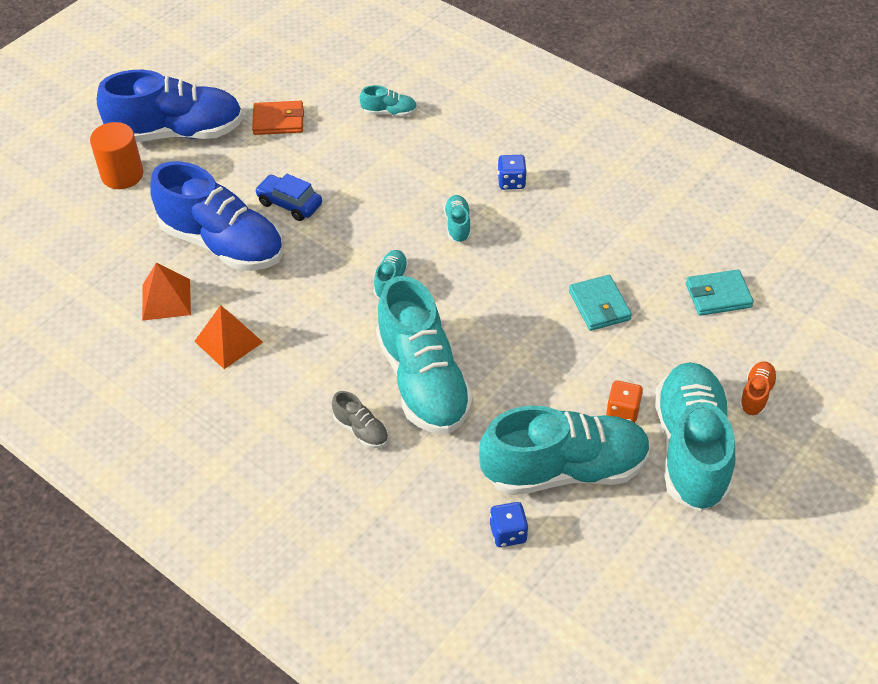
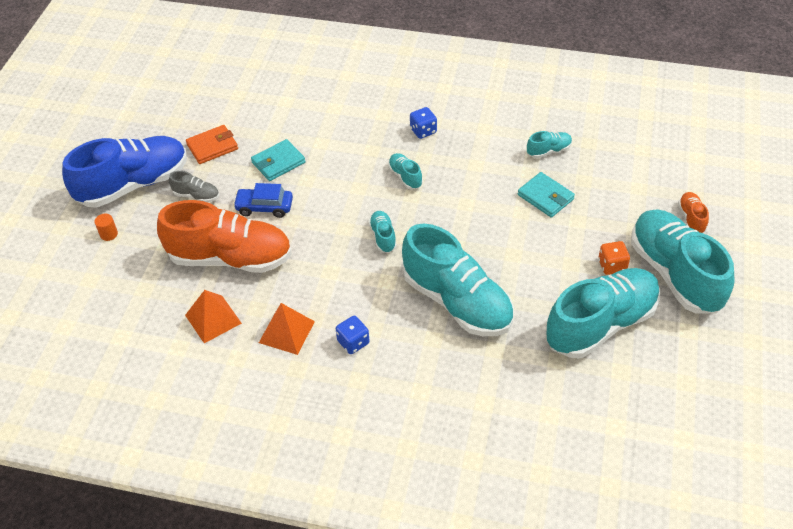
camera: 25 degrees left, 0 degrees up
orange cylinder [90,122,143,189] -> orange cylinder [94,214,118,241], size x0.47
blue shoe [150,161,283,271] -> orange shoe [157,200,292,273]
grey shoe [332,391,389,448] -> grey shoe moved to [169,171,219,202]
turquoise shoe [360,85,417,116] -> turquoise shoe moved to [527,131,572,158]
blue dice [490,502,528,547] -> blue dice moved to [336,316,369,354]
turquoise wallet [686,269,754,316] -> turquoise wallet moved to [251,139,305,181]

